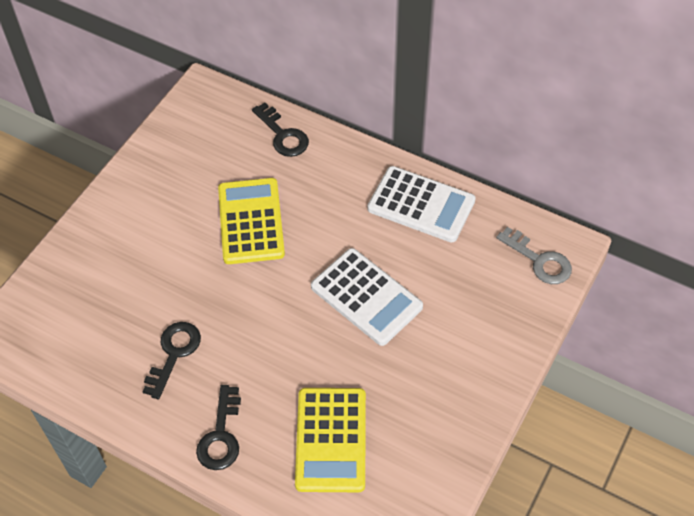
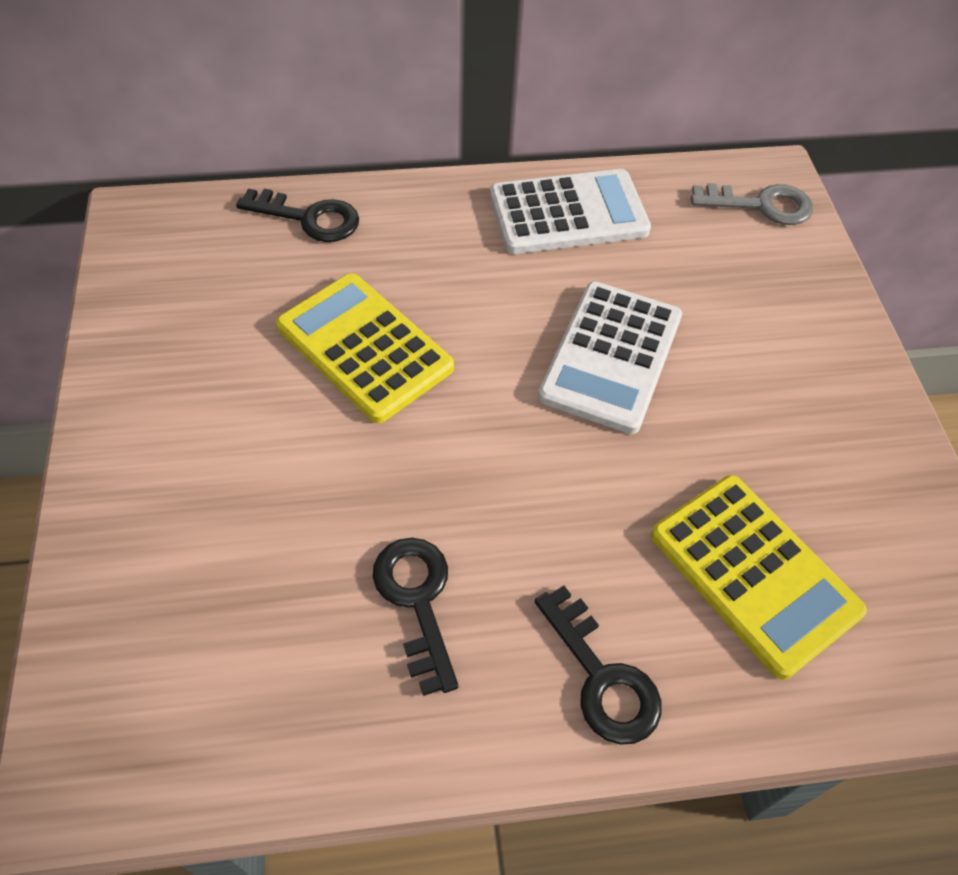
camera: 40 degrees left, 0 degrees up
white calculator [311,248,423,346] -> white calculator turned 105 degrees clockwise [538,282,682,434]

